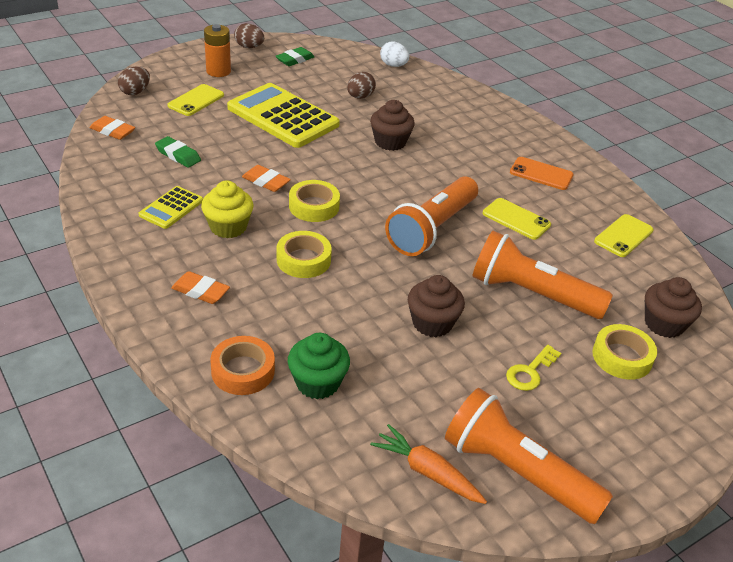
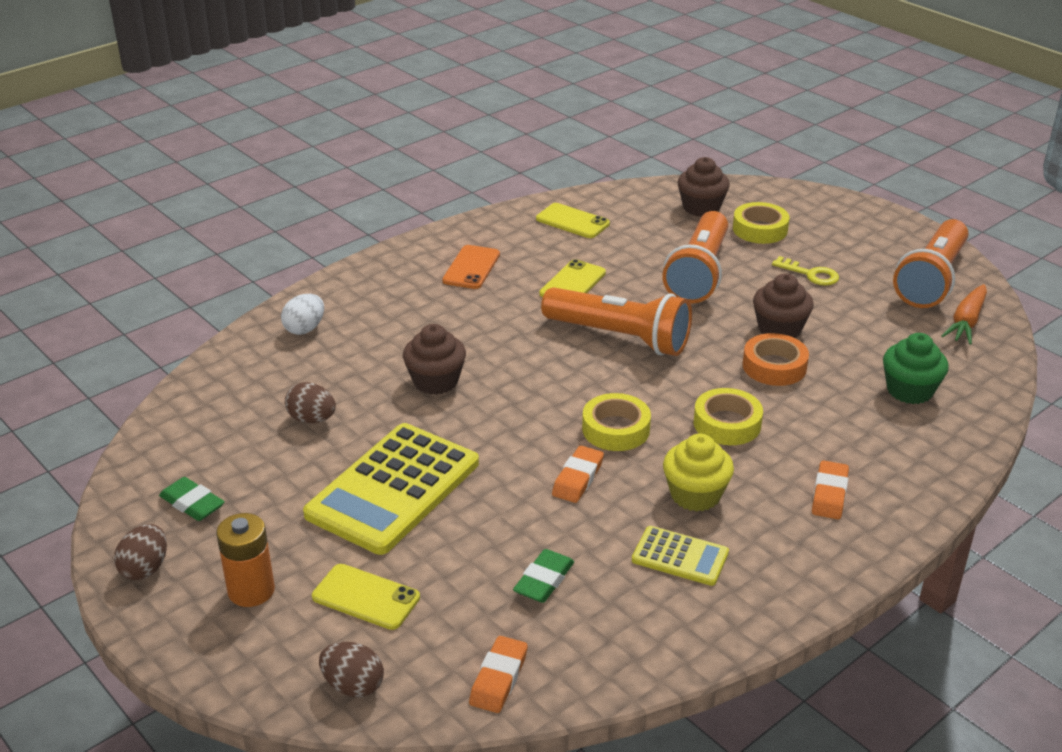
camera: 95 degrees left, 5 degrees down
orange tape [210,336,275,395] -> orange tape moved to [743,333,809,386]
white egg [380,41,409,67] -> white egg moved to [281,294,324,335]

